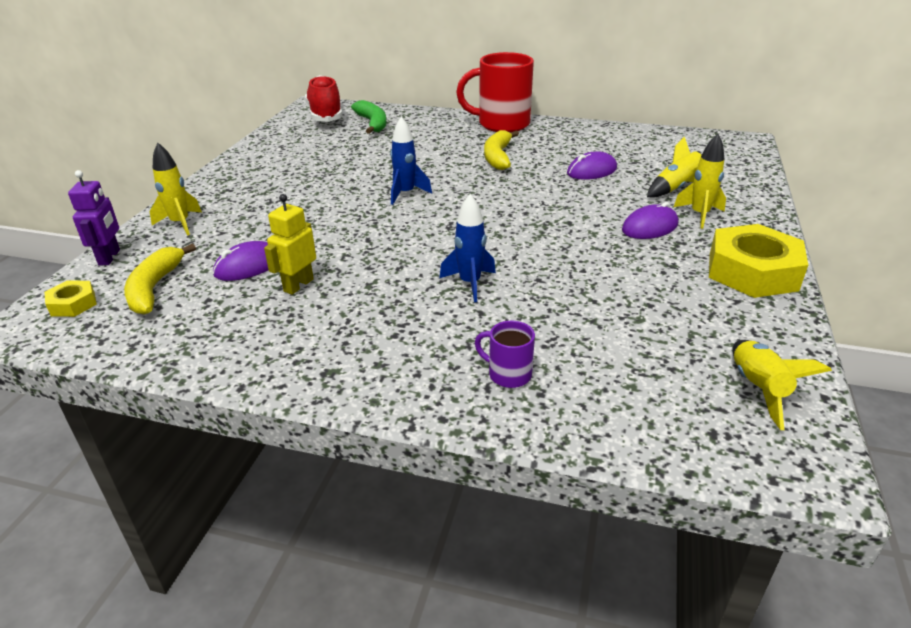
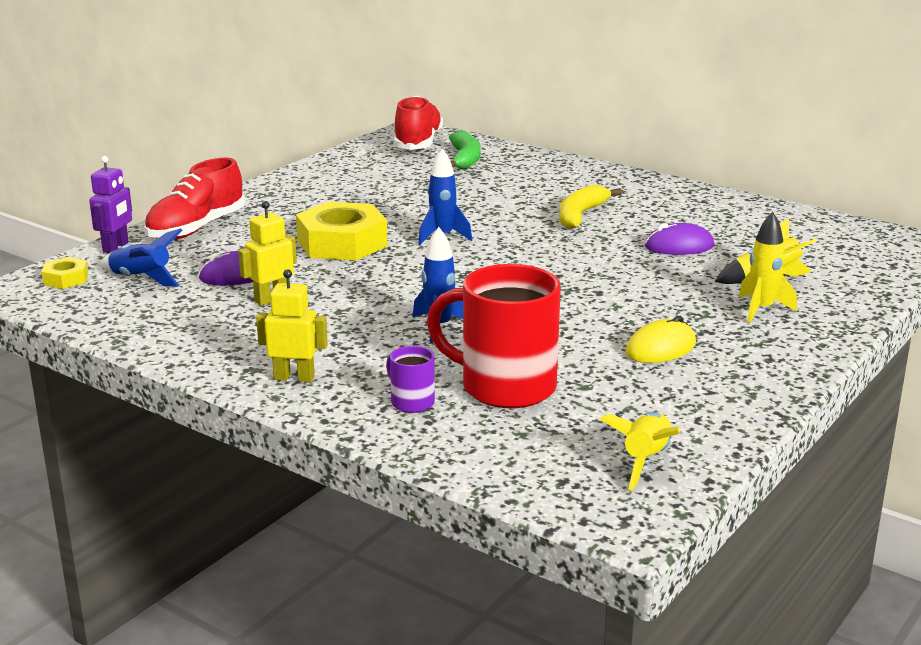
camera: 20 degrees right, 10 degrees down
yellow banana [124,244,196,315] -> blue rocket [100,228,183,287]
yellow rocket [150,143,202,236] -> red shoe [144,158,245,240]
red mug [456,52,534,132] -> red mug moved to [427,264,561,408]
purple mouse [622,202,678,239] -> none
yellow nut [709,224,808,298] -> yellow nut moved to [296,202,387,260]
none -> yellow robot [256,269,328,382]
none -> yellow mouse [625,316,696,363]

